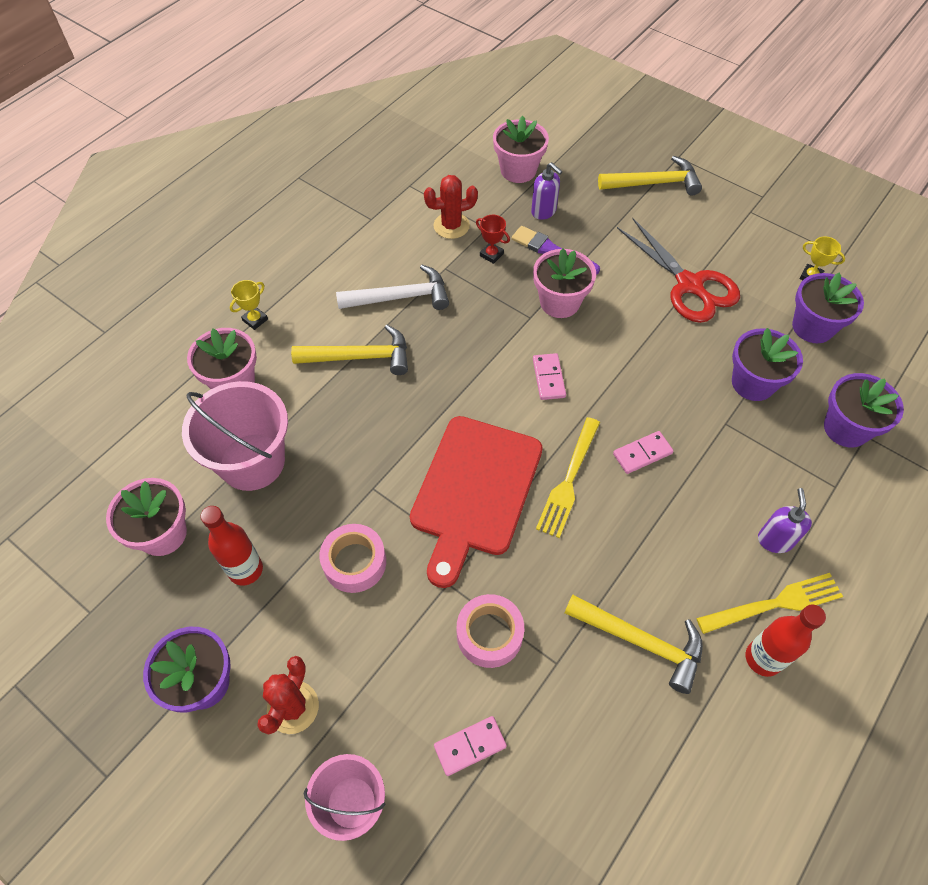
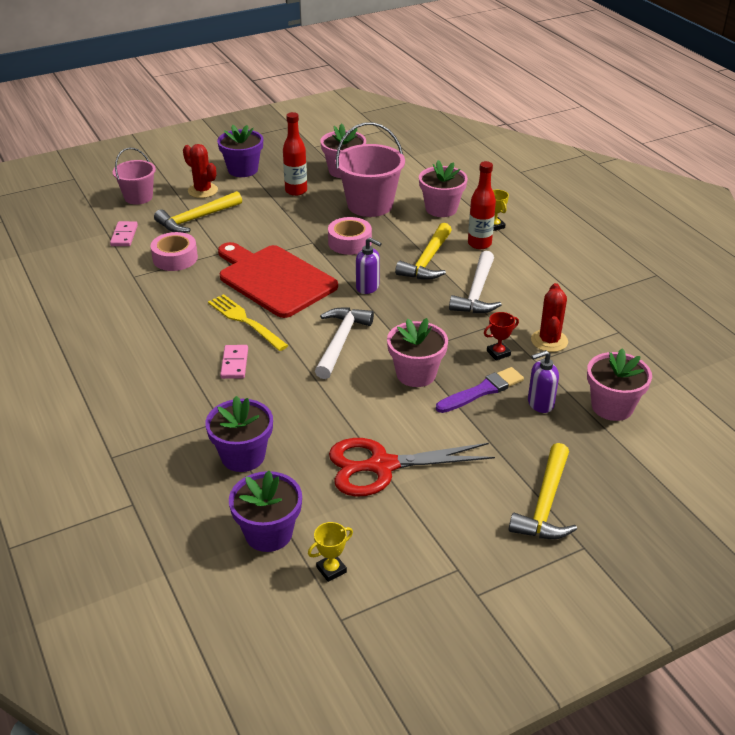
camera: 115 degrees right, 20 degrees down
pink tape [320,524,386,593] -> pink tape moved to [328,217,372,255]
pink domino [533,353,566,400] -> white hammer [315,307,374,379]
yellow hammer [564,595,703,694] -> yellow hammer moved to [154,191,242,233]
yellow fork [696,573,843,634] -> none
red bottle [746,604,826,677] -> red bottle moved to [468,161,496,249]
purple soap dispenser [758,488,812,553] -> purple soap dispenser moved to [356,237,382,294]
purple flower pot [824,373,904,447] -> none

